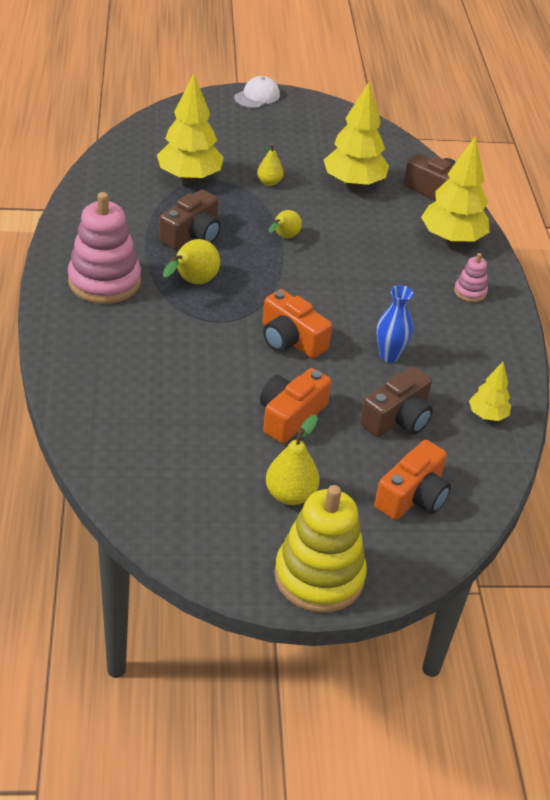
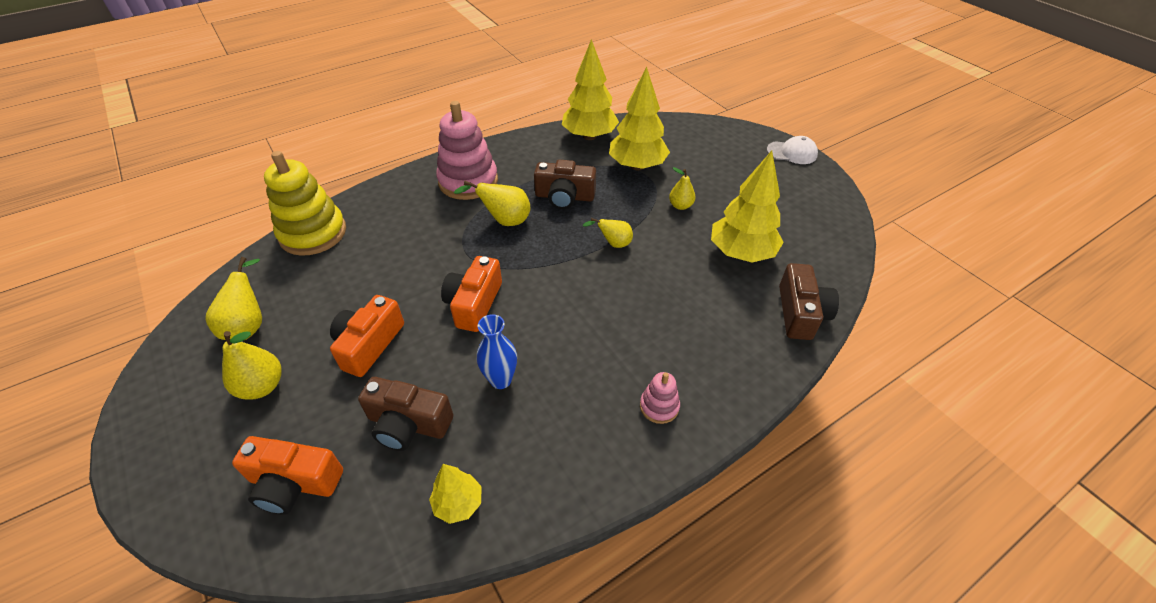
camera: 65 degrees right, 5 degrees up
orange camera [260,368,331,443] -> orange camera turned 75 degrees counterclockwise [330,295,404,377]
yellow stacking toy [274,485,367,613] -> yellow stacking toy moved to [264,151,346,256]
yellow tree [421,136,490,244] -> yellow tree moved to [562,39,619,140]
none -> yellow pear [205,257,262,340]

